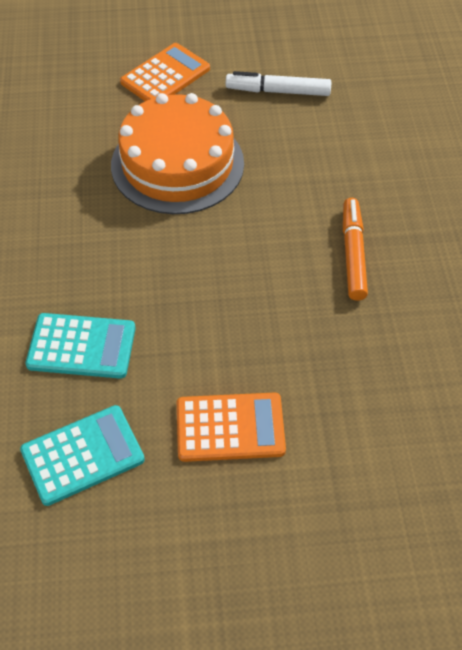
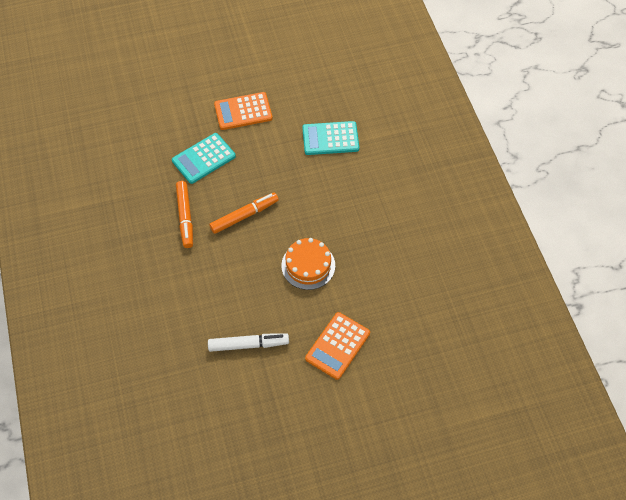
camera: 170 degrees right, 5 degrees up
turquoise calculator [20,405,145,506] -> turquoise calculator moved to [172,133,236,184]
orange cake [111,93,244,214] -> orange cake [281,238,335,290], size x0.59
none -> orange marker [209,192,279,234]

